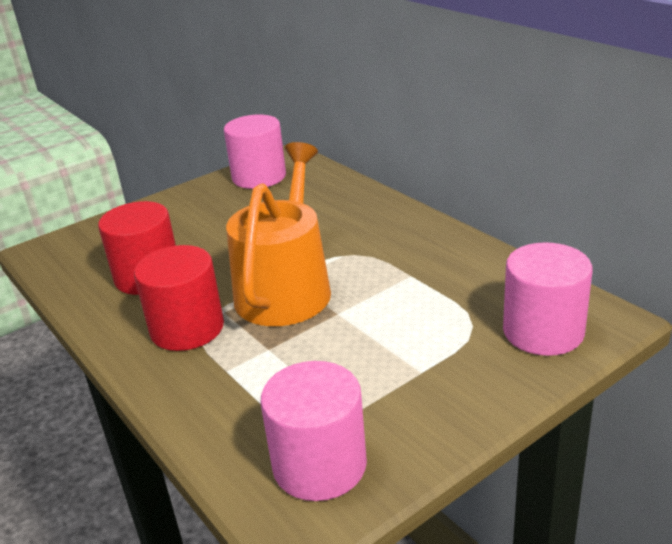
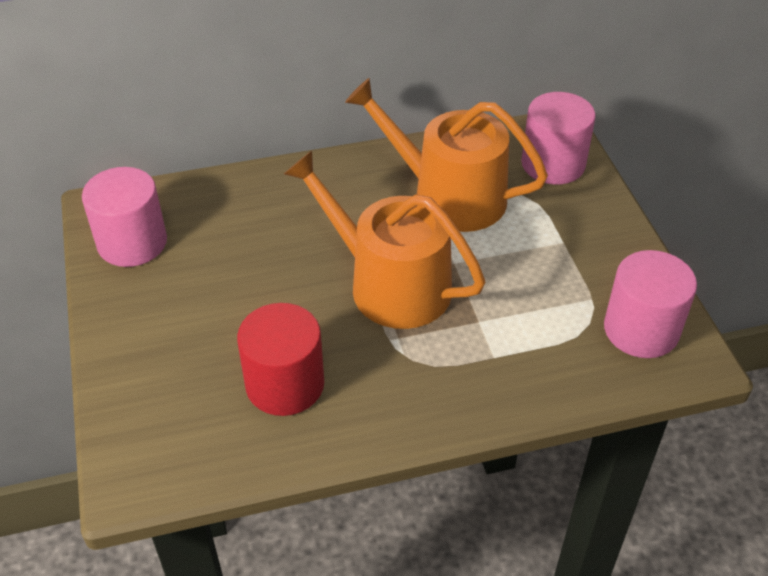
camera: 70 degrees left, 15 degrees up
red cylinder [134,245,224,351] -> none
none -> orange watering can [345,78,548,232]

